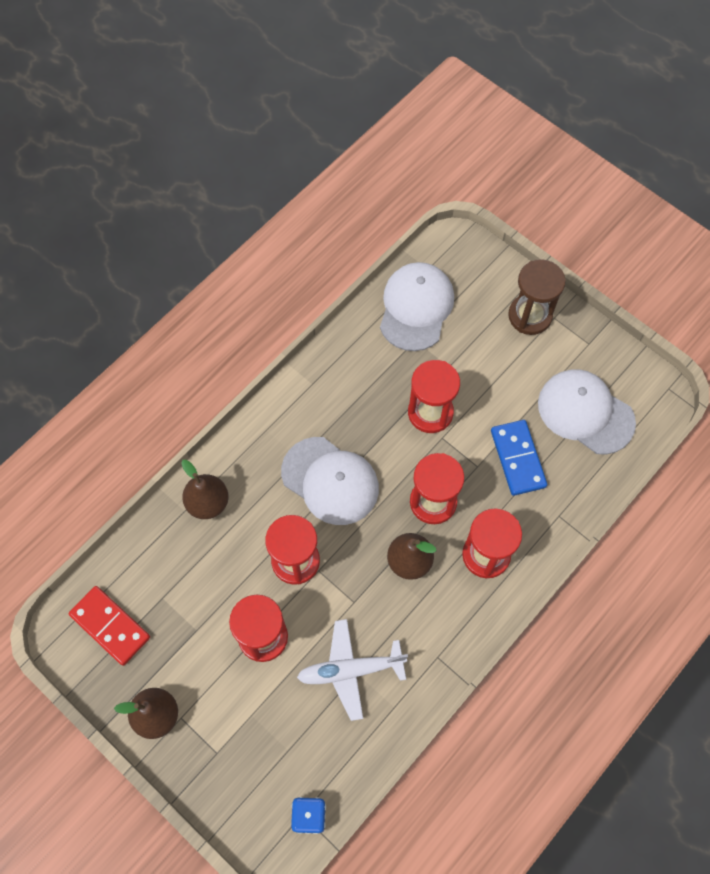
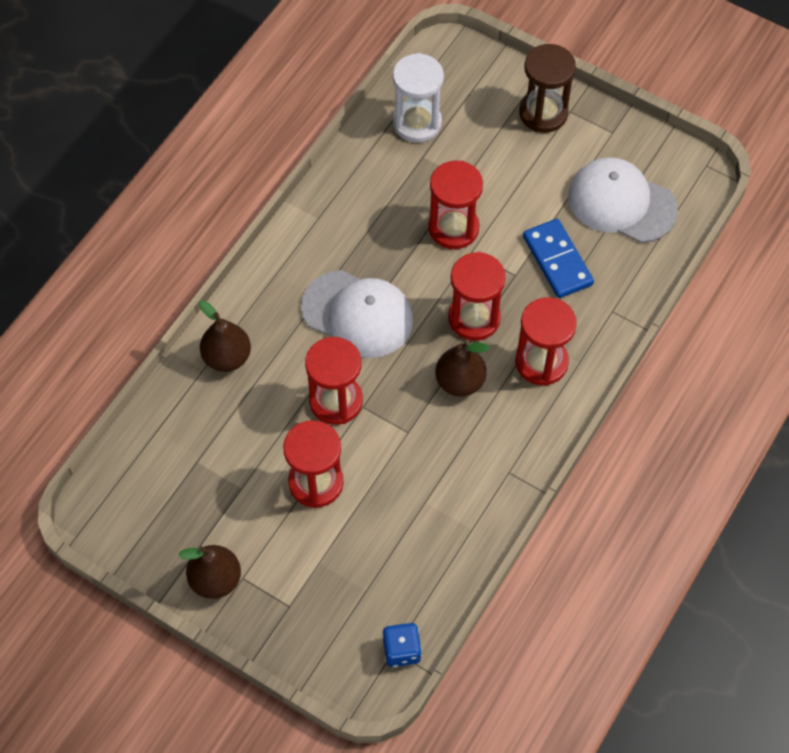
camera: 10 degrees left, 5 degrees down
red domino [69,586,150,666] -> none
white plane [297,619,408,721] -> none
white cap [380,262,454,351] -> white hourglass [393,53,444,143]

